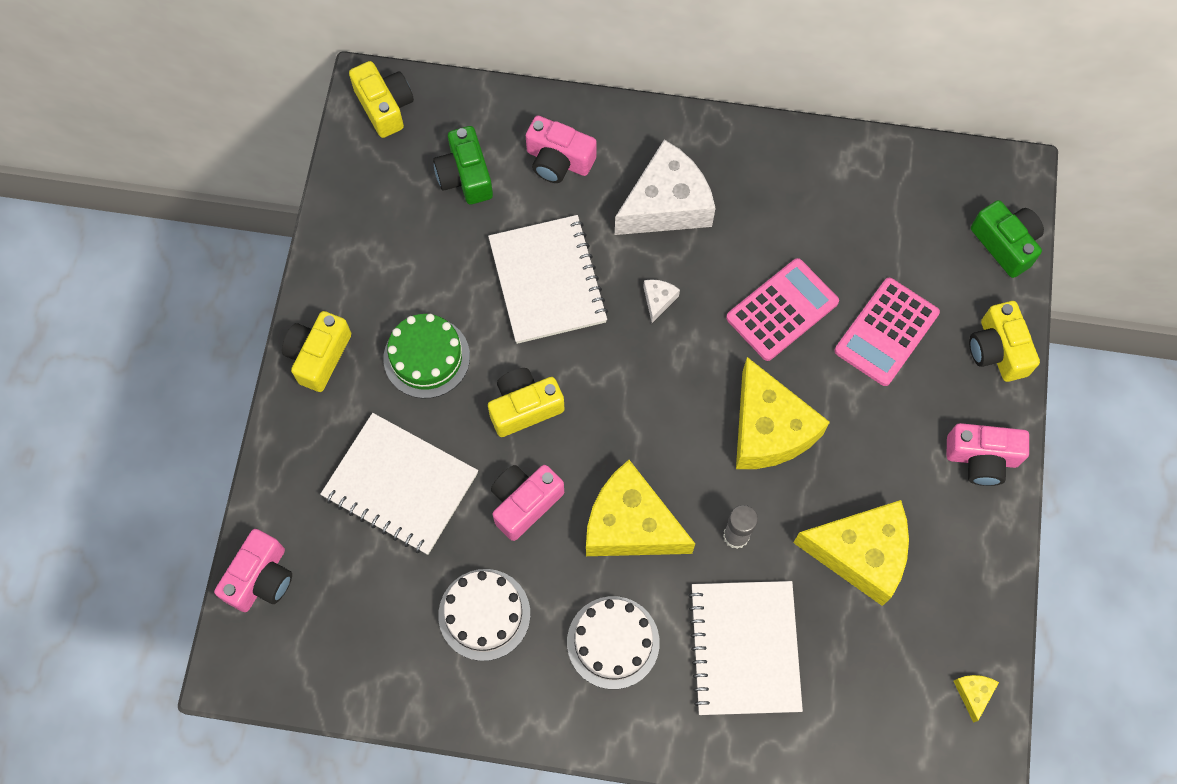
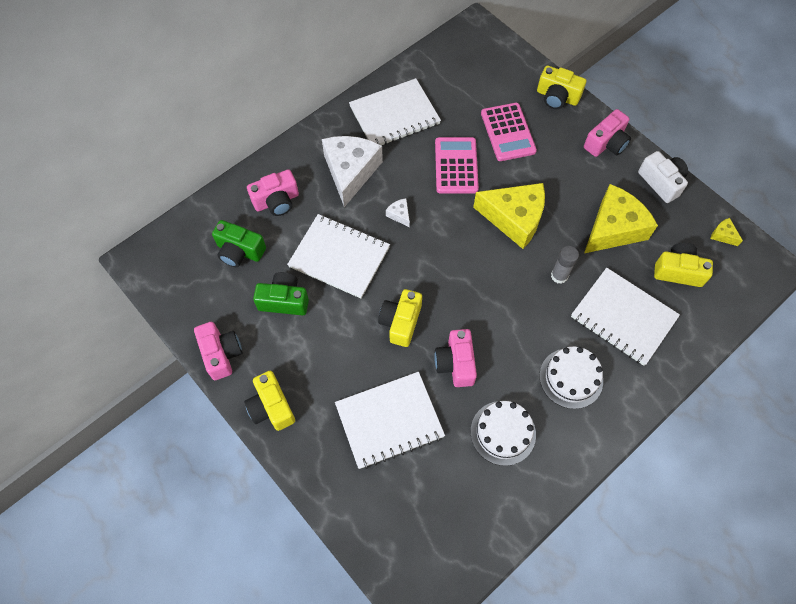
camera: 50 degrees left, 5 degrees down
pink camera [214,529,292,612] -> pink camera moved to [194,322,242,380]
yellow camera [349,61,414,138] -> yellow camera moved to [654,243,713,287]
green cake [383,314,470,398] -> none
yellow cheese [586,460,695,556] -> none
green camera [971,200,1044,278] -> green camera moved to [253,272,309,315]
none -> white notebook [349,78,441,145]
none -> white camera [638,151,688,203]

